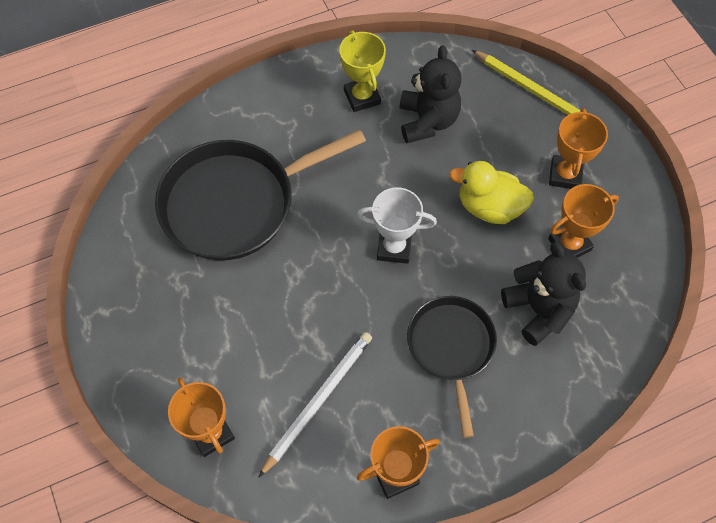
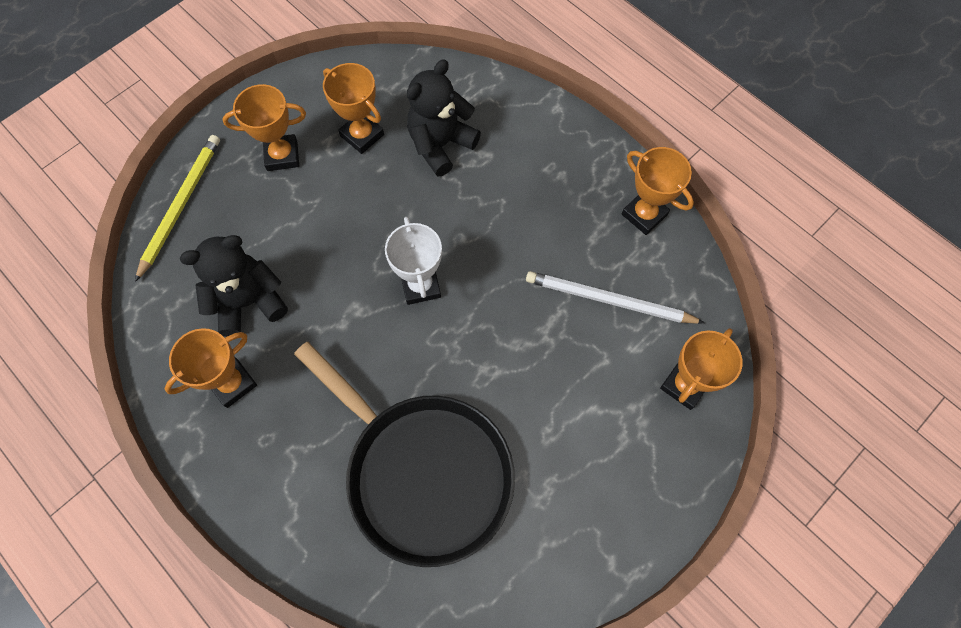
camera: 110 degrees left, 5 degrees up
yellow trophy [340,30,386,112] -> orange trophy [164,328,257,408]
black pan [407,296,497,438] -> none
yellow duck [449,161,534,224] -> none

